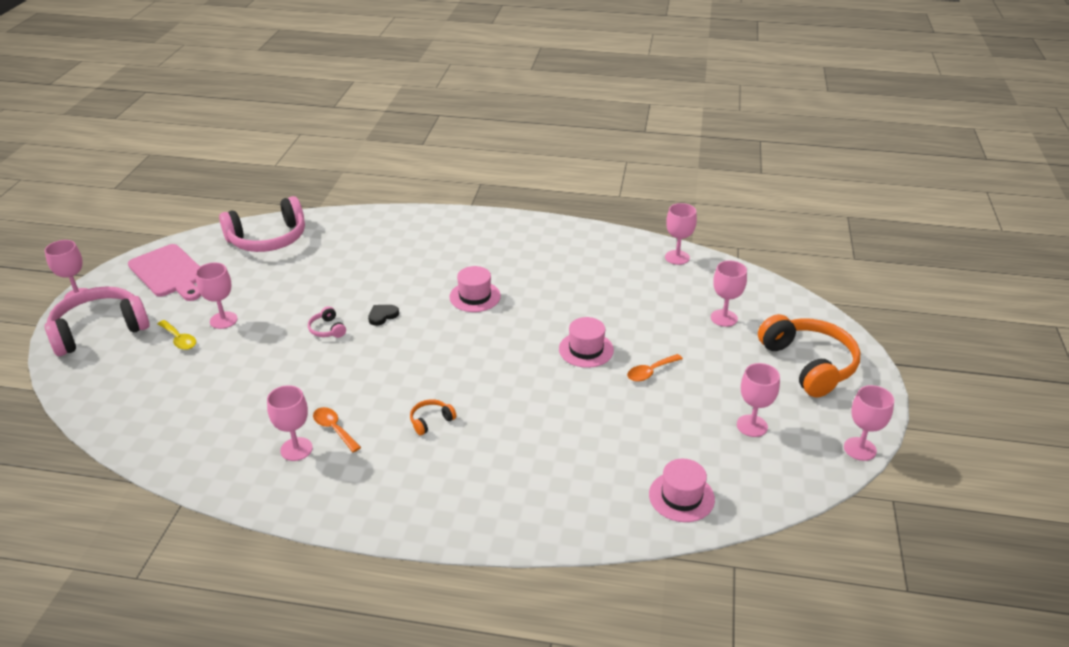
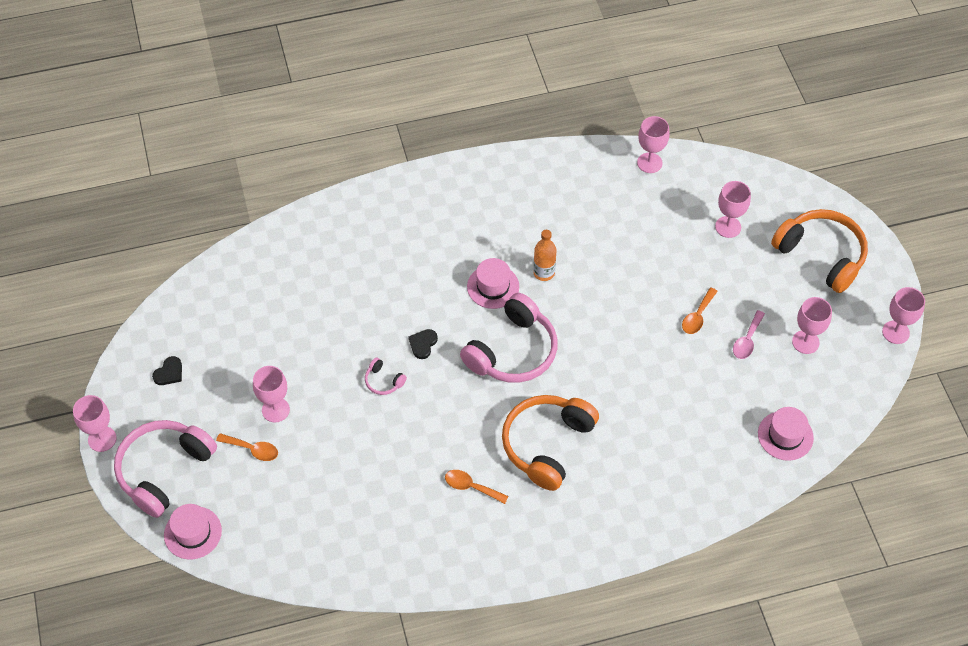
camera: 25 degrees left, 20 degrees up
pink cutting board [128,244,201,301] -> black heart [152,356,182,385]
yellow spoon [158,320,196,350] -> orange spoon [216,433,278,461]
pink headphones [219,196,305,252] -> pink headphones moved to [460,293,558,383]
pink goblet [267,385,313,461] -> none
orange headphones [410,399,456,435] -> orange headphones [502,395,599,491], size x2.37
pink hat [559,317,614,368] -> pink hat moved to [164,504,222,559]
none -> orange bottle [533,230,556,281]
none -> pink spoon [733,310,765,359]

